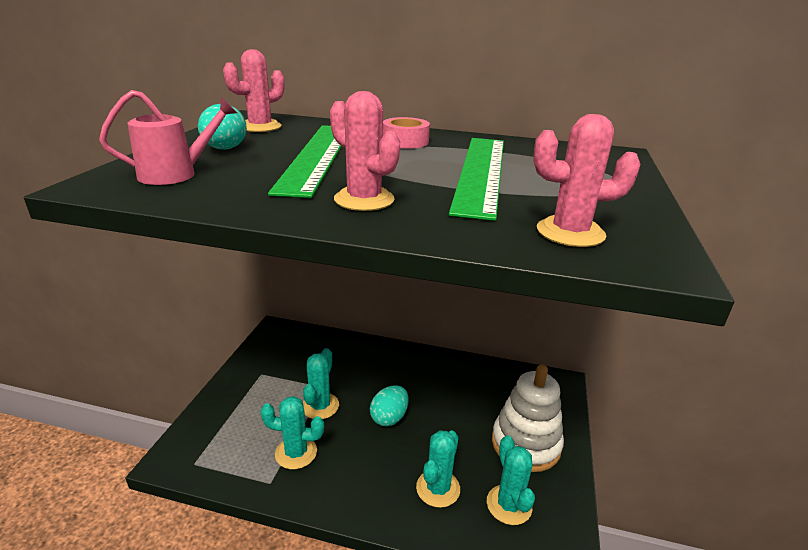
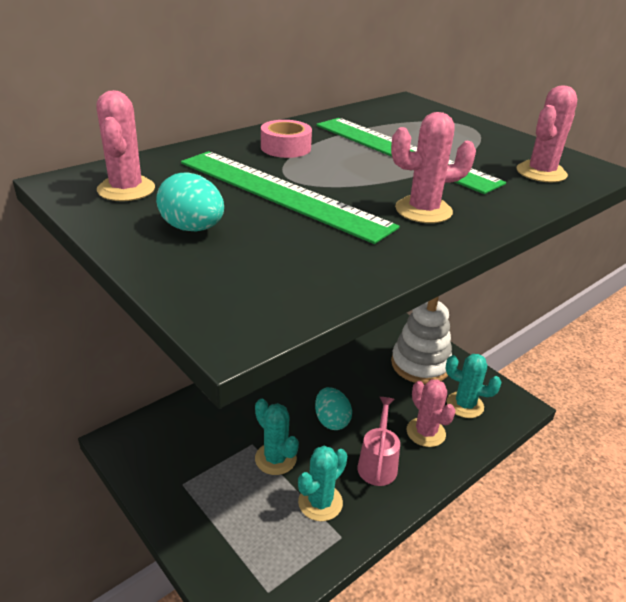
camera: 55 degrees left, 5 degrees up
pink watering can [99,90,237,185] -> pink watering can moved to [358,397,400,486]
turquoise cactus [416,430,460,508] -> pink cactus [407,379,456,447]

